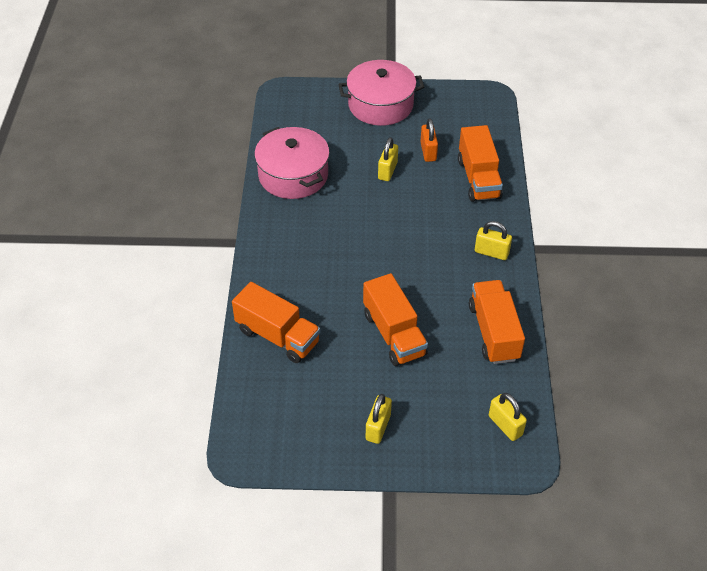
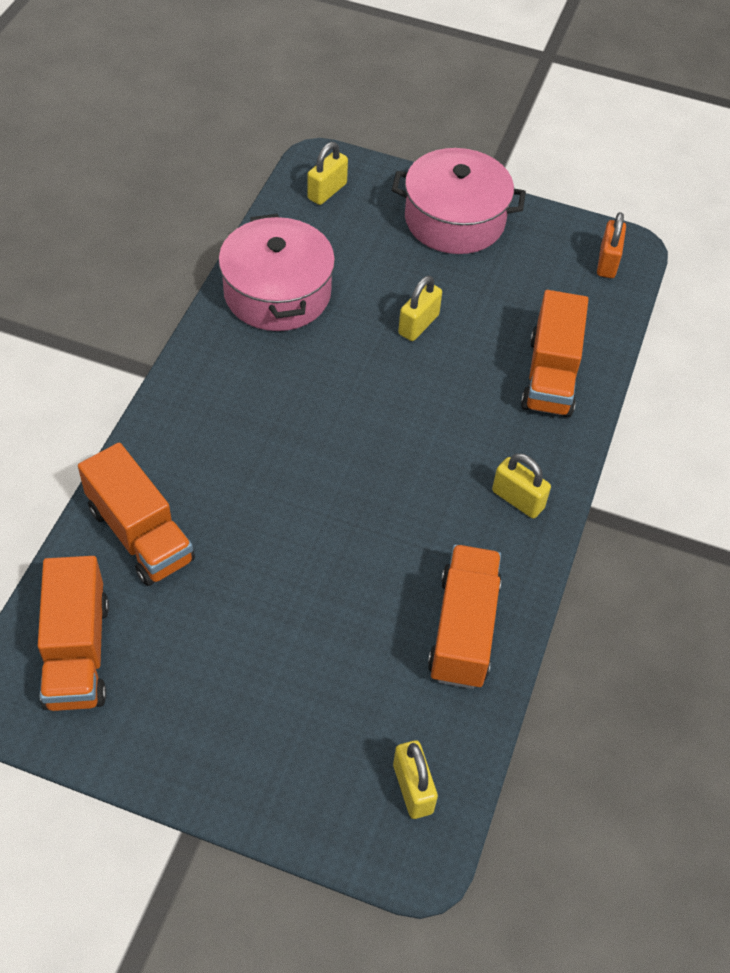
camera: 15 degrees right, 5 degrees up
orange truck [363,273,428,366] -> orange truck moved to [38,556,109,711]
yellow padlock [366,394,392,444] -> yellow padlock moved to [307,142,348,205]
orange padlock [420,118,438,162] -> orange padlock moved to [597,212,626,278]

